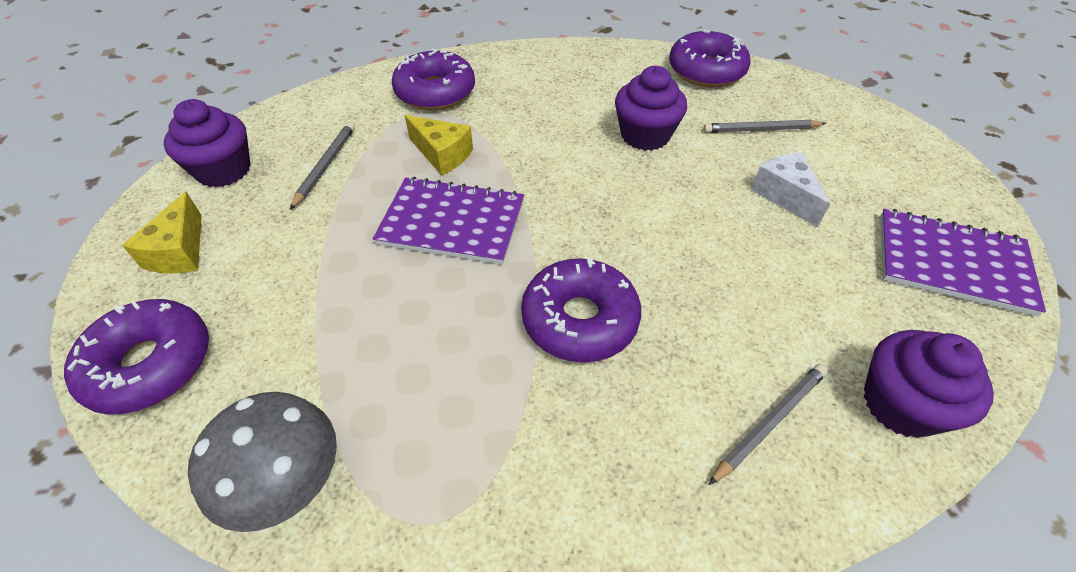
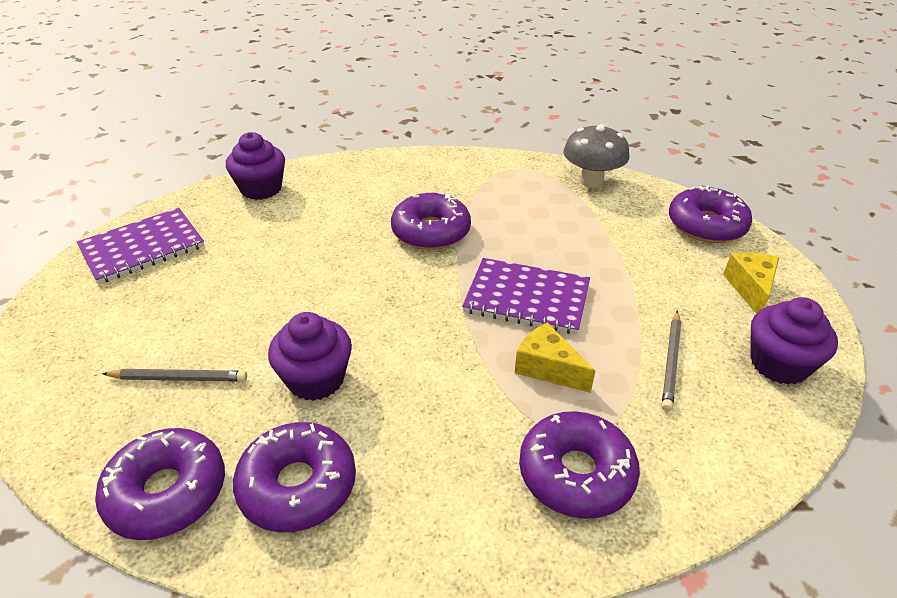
camera: 175 degrees left, 10 degrees down
grey pencil [709,364,828,485] -> none
white cheese [751,153,830,227] -> none
purple notebook [880,209,1046,316] -> purple notebook turned 60 degrees counterclockwise [77,208,205,284]
none -> purple donut [233,422,356,532]

